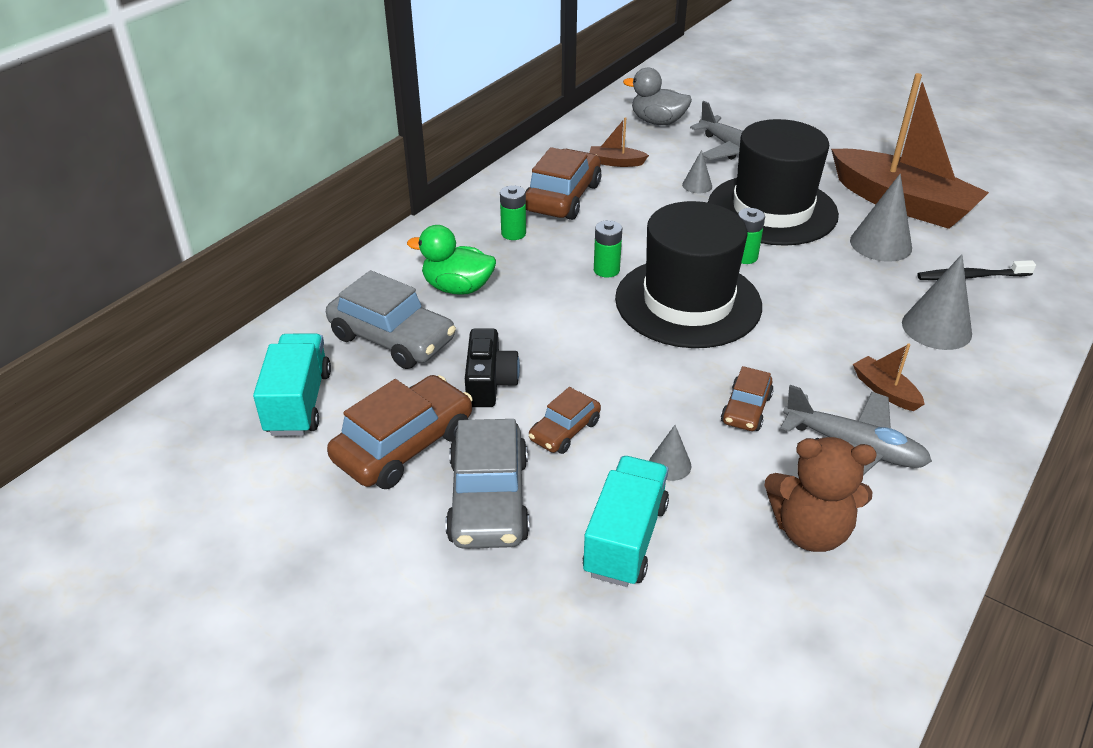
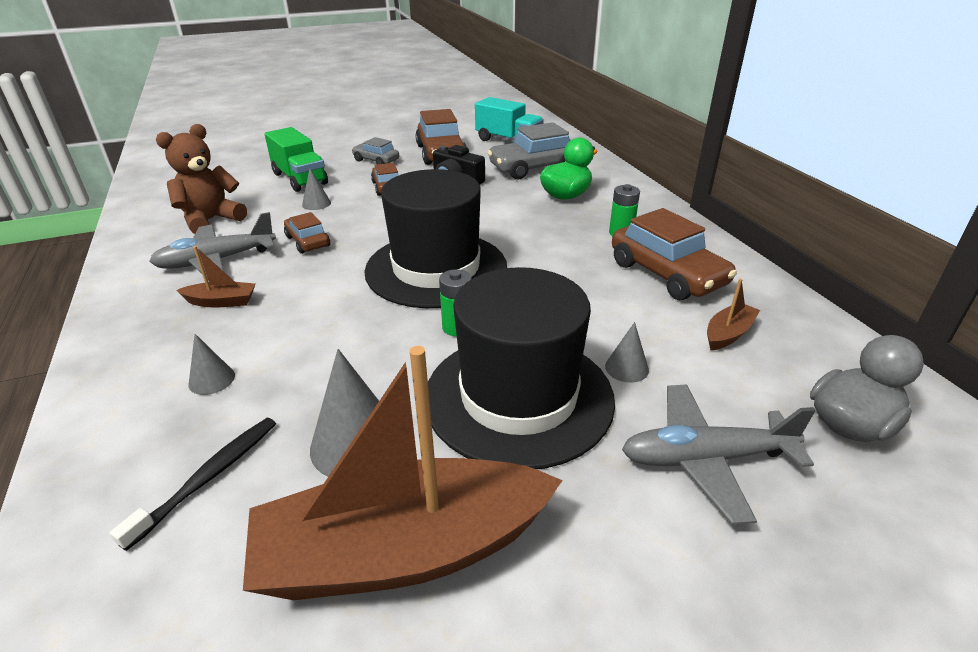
camera: 125 degrees right, 5 degrees down
grey car [445,419,530,549] -> grey car [352,137,399,164], size x0.56
turquoise truck [583,456,669,587] -> green truck [264,127,328,192]
green battery [594,220,622,277] -> none
grey cone [902,254,972,350] -> grey cone [188,334,235,395], size x0.54

